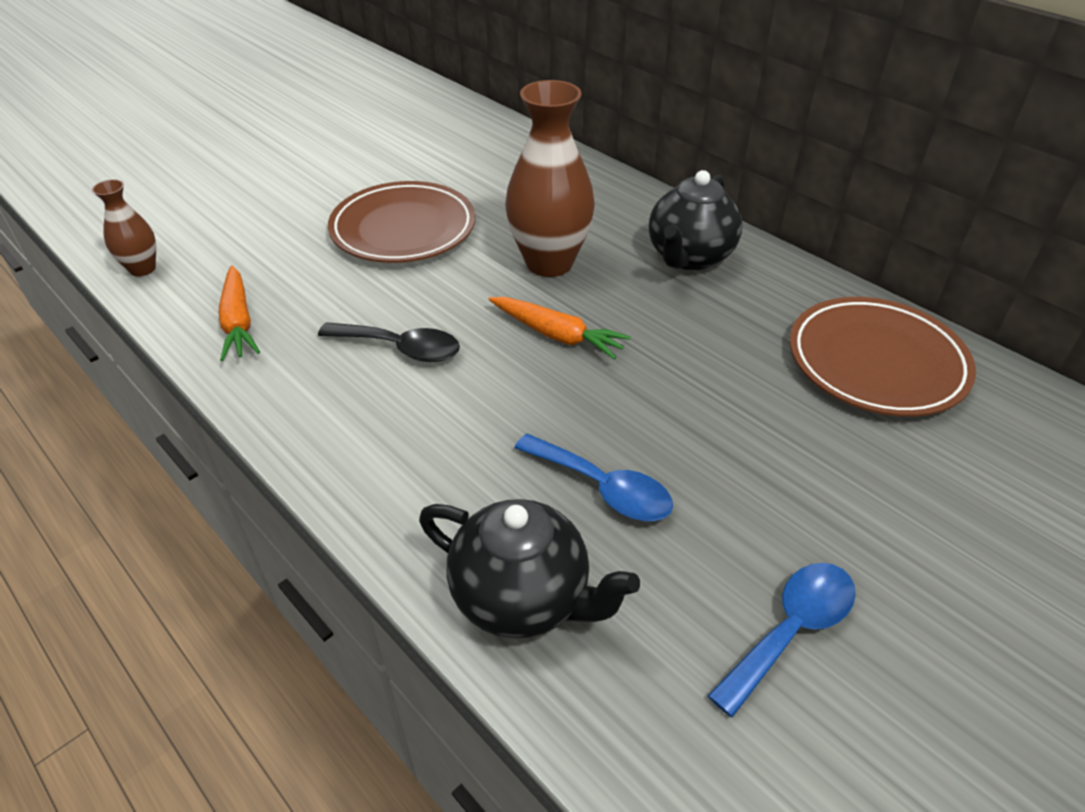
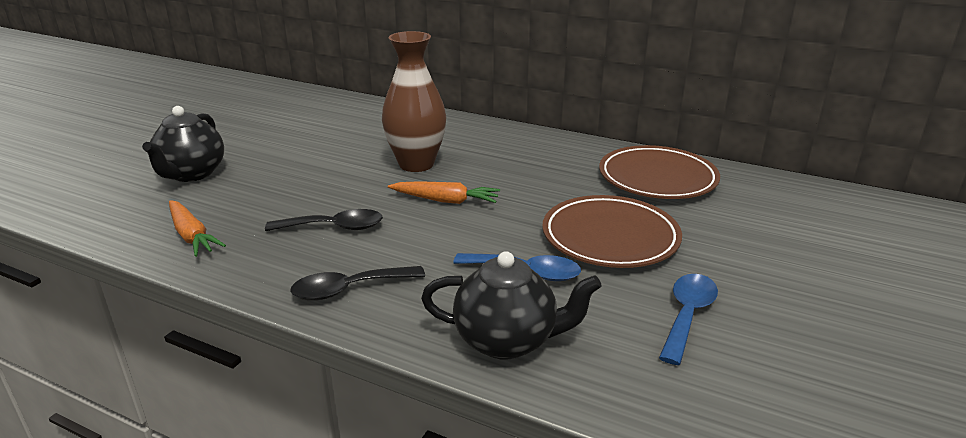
camera: 20 degrees left, 15 degrees down
brown vase [92,179,156,276] -> none
brown plate [328,181,475,263] -> brown plate moved to [542,195,682,268]
black teapot [649,170,742,270] -> black teapot moved to [142,106,224,182]
none -> black spoon [290,266,425,300]

